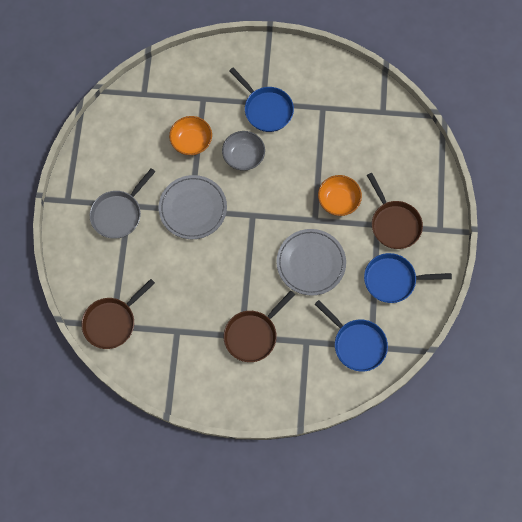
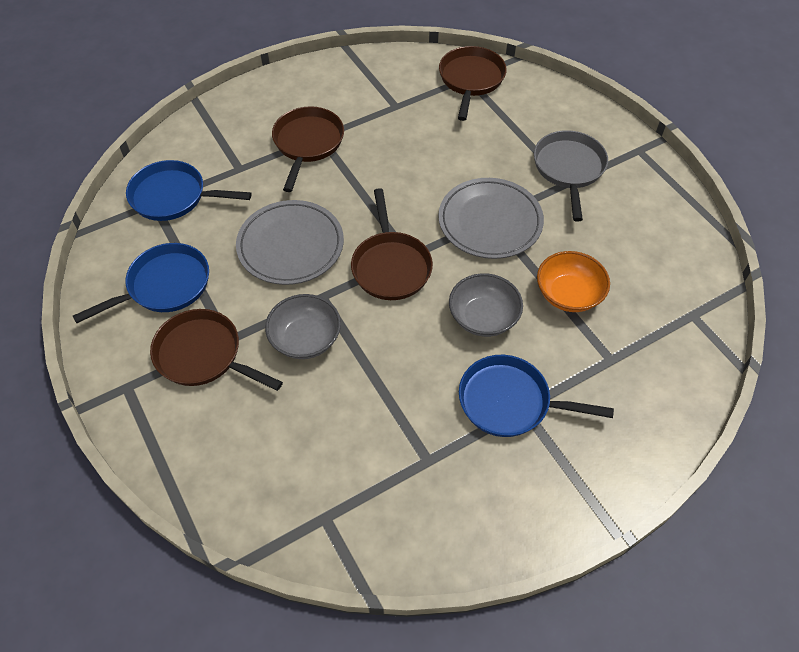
camera: 145 degrees right, 15 degrees down
orange bowl [318,175,362,216] -> grey bowl [265,294,341,359]
none -> brown pan [351,188,433,300]

